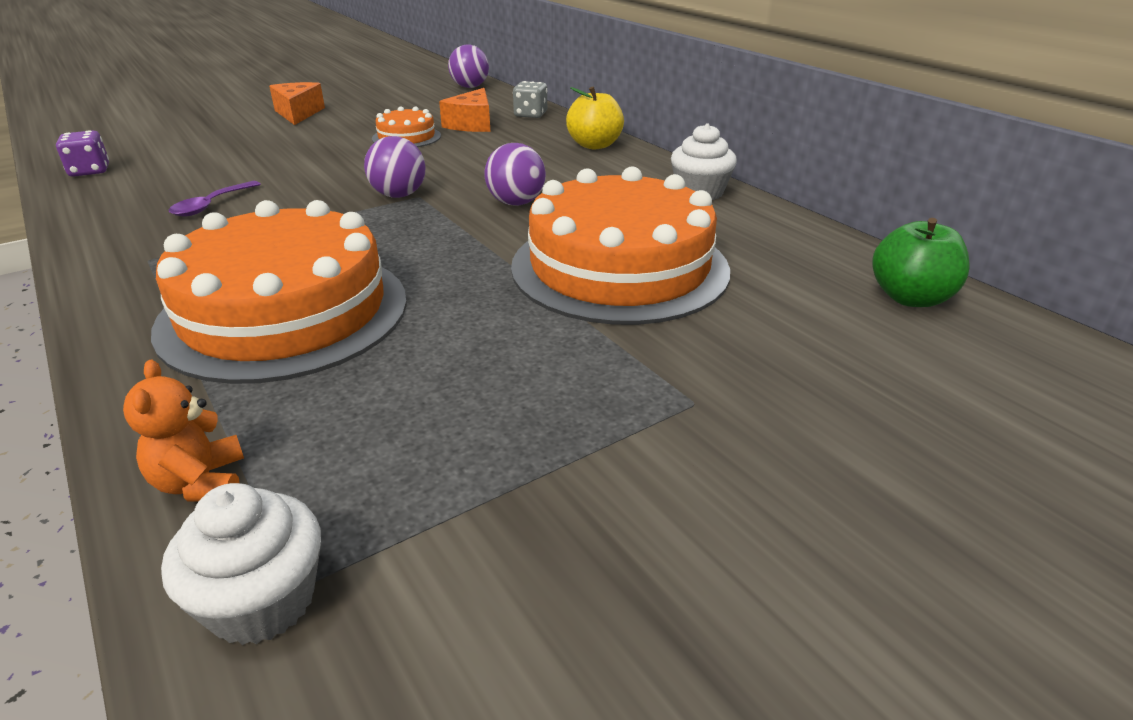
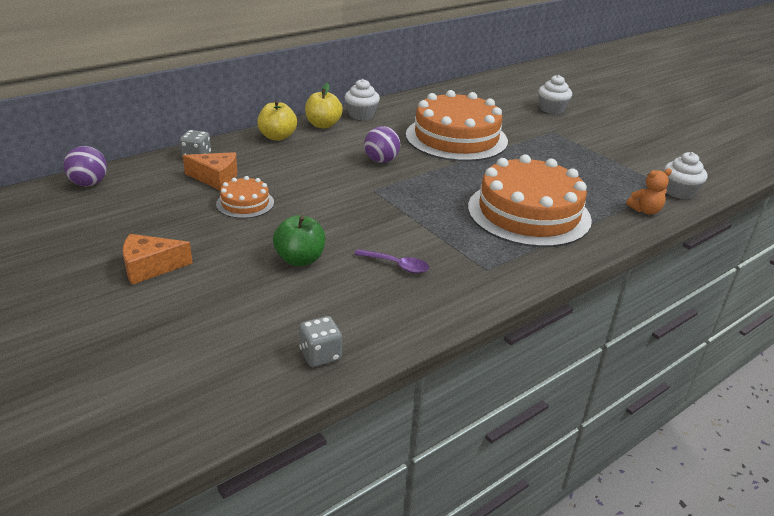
camera: 95 degrees left, 0 degrees up
purple dice [56,130,109,177] -> grey dice [299,316,342,367]
purple ball [364,136,425,198] -> none
green apple [872,218,970,307] -> green apple moved to [273,215,325,266]
none -> yellow apple [305,83,343,129]
none -> white cupcake [538,75,572,114]

